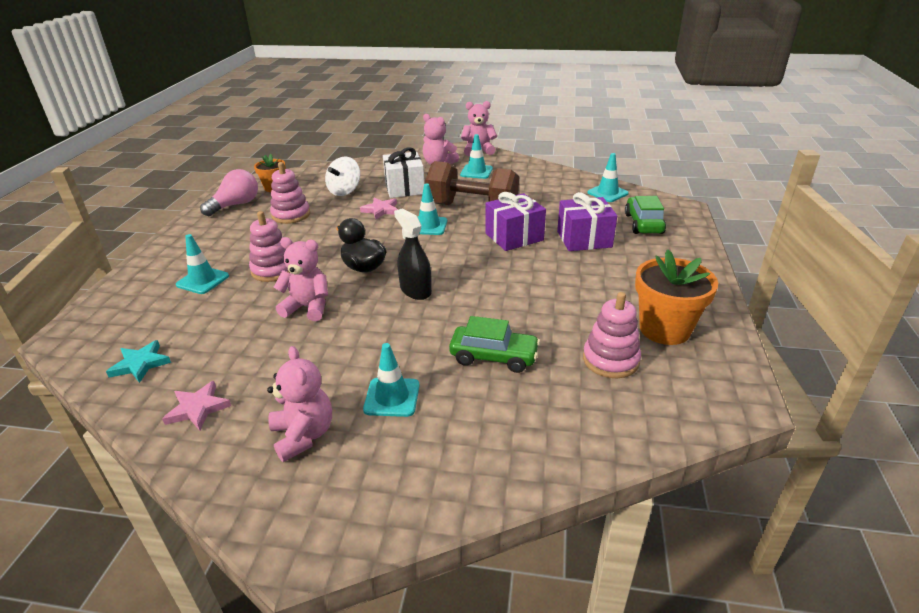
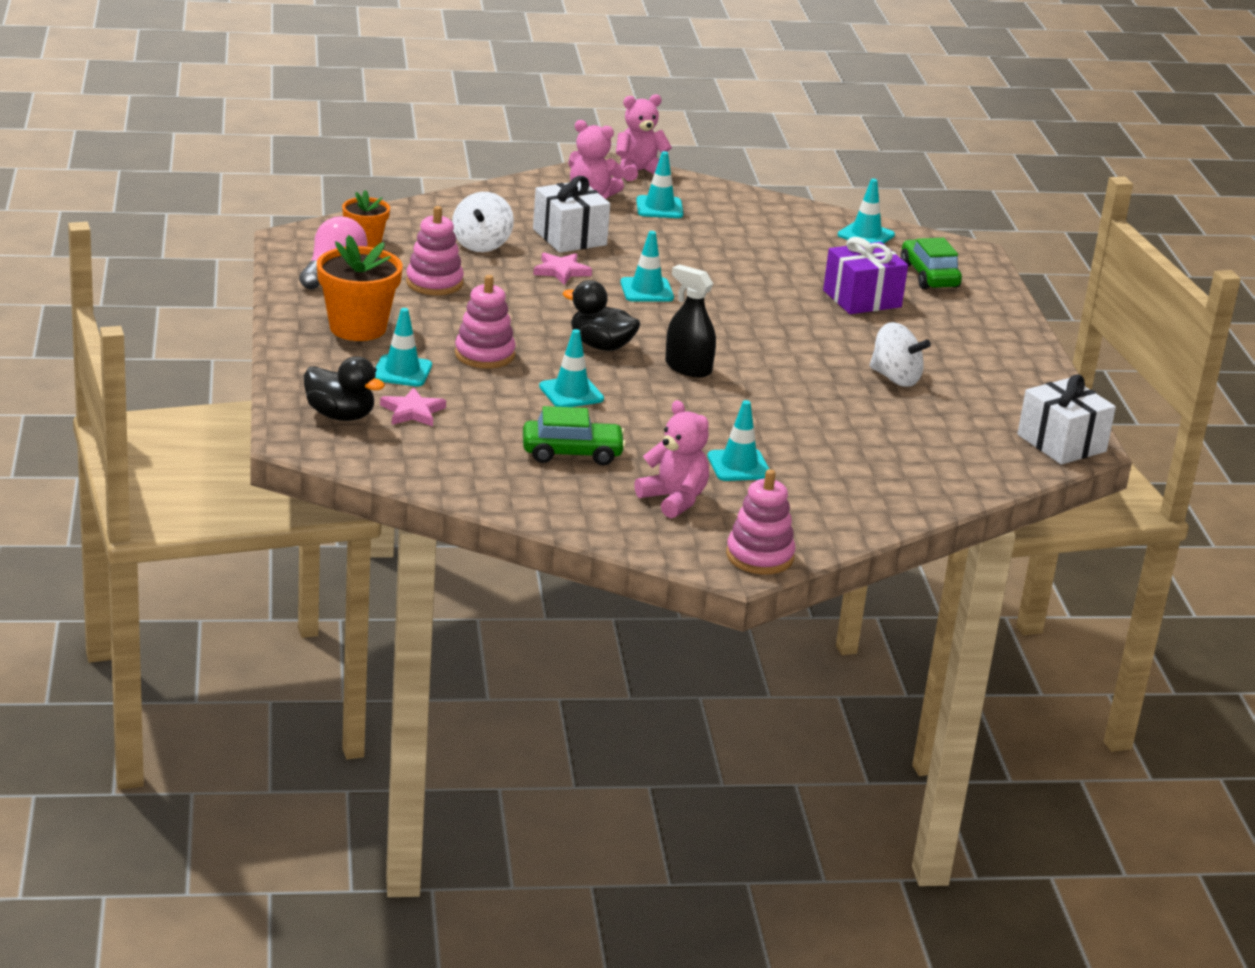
camera: 20 degrees left, 5 degrees down
turquoise star [106,340,171,383] -> none
pink star [162,381,231,430] -> pink star moved to [380,387,446,426]
pink teddy bear [273,237,328,321] -> turquoise traffic cone [539,329,604,407]
brown dumbbell [425,161,519,205] -> none
green car [449,316,540,373] -> green car moved to [523,406,626,465]
purple gift [485,192,546,251] -> none
pink stacking toy [583,292,641,378] -> pink stacking toy moved to [726,469,795,574]
orange flower pot [635,250,718,345] -> orange flower pot moved to [317,235,403,341]
none -> black duck [304,356,385,421]
none -> white spinning top [869,322,931,387]
none -> white gift [1017,374,1116,465]

